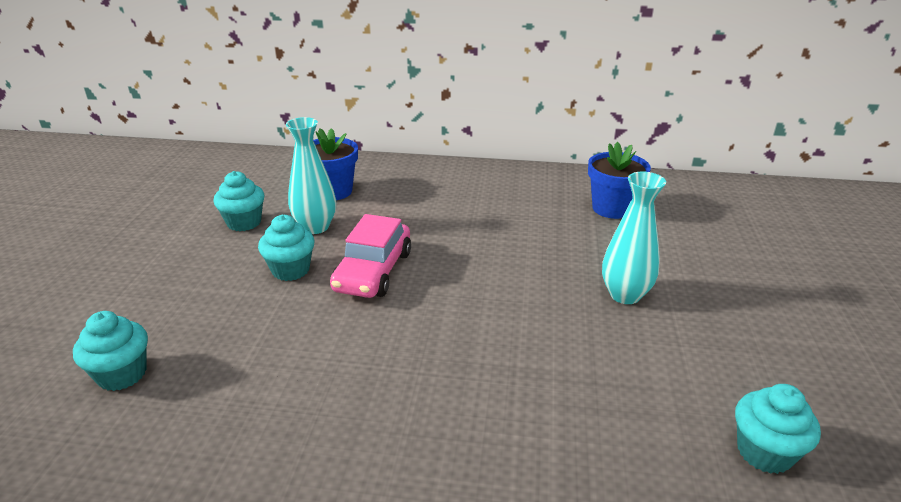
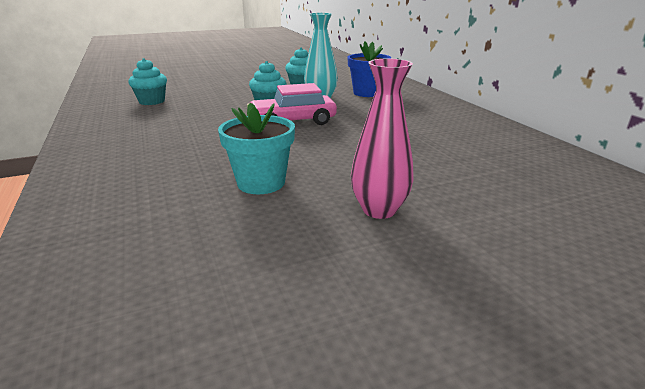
camera: 60 degrees right, 5 degrees down
blue flower pot [588,142,651,219] -> none
turquoise vase [602,172,666,304] -> pink vase [351,58,414,219]
turquoise cupcake [735,384,821,474] -> none
none -> turquoise flower pot [218,103,295,194]

